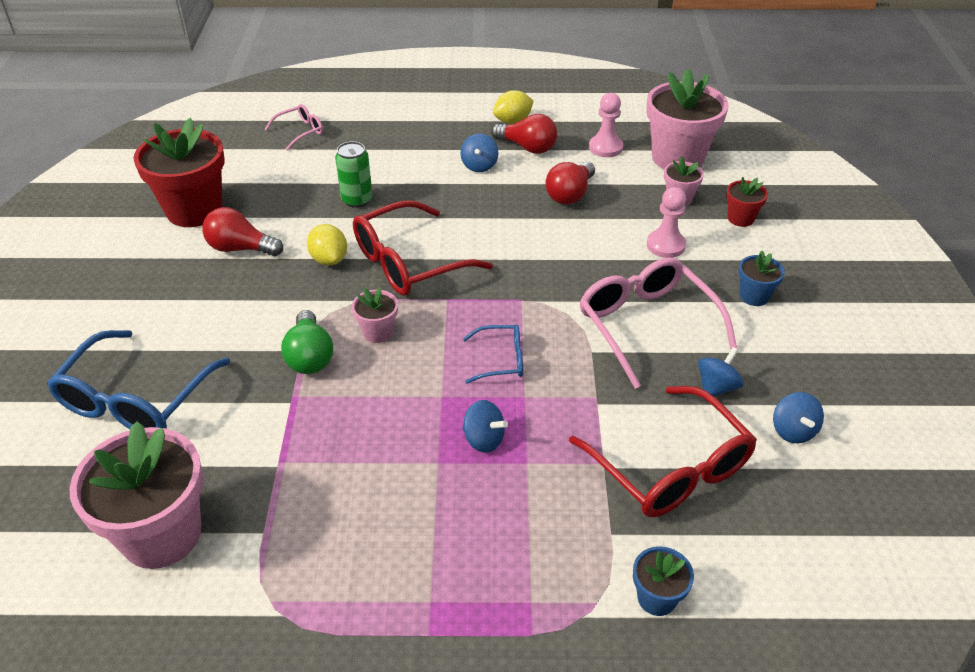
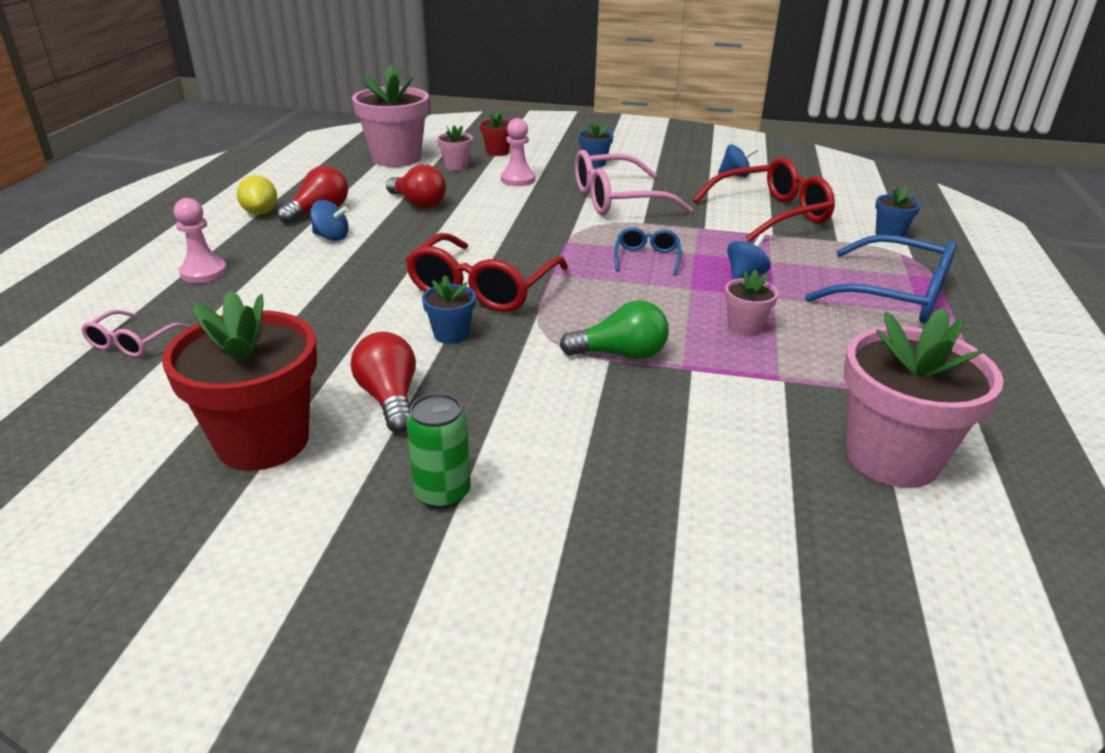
camera: 80 degrees left, 10 degrees down
blue glasses [47,330,230,429] -> blue glasses moved to [805,234,956,323]
red light bulb [202,207,283,256] -> red light bulb turned 135 degrees clockwise [351,332,416,433]
pink glasses [265,104,323,151] -> pink glasses turned 135 degrees counterclockwise [81,310,190,357]
yellow lemon [307,224,347,266] -> blue flower pot [422,275,476,344]
green can [335,141,373,208] -> green can moved to [406,393,471,509]
pink flower pot [352,288,398,343] -> pink flower pot moved to [725,270,778,337]
red glasses [353,200,493,296] -> red glasses turned 45 degrees clockwise [406,233,568,312]
pink pawn [589,93,623,157] -> pink pawn moved to [174,198,227,283]
blue spinning top [698,347,744,397] -> none

